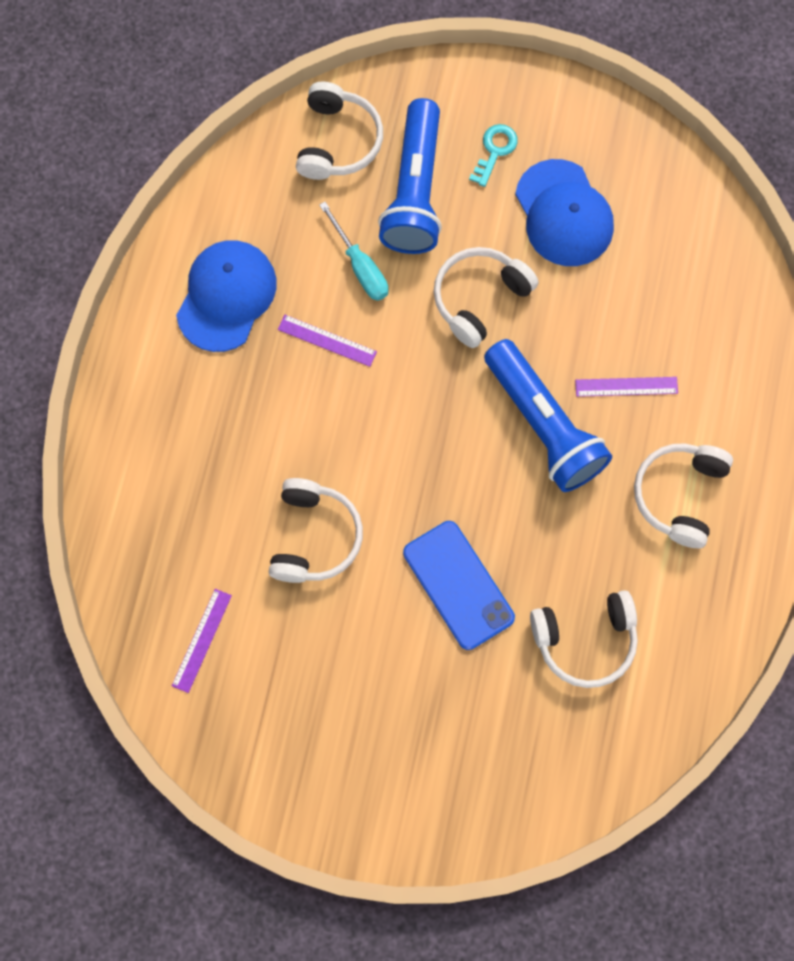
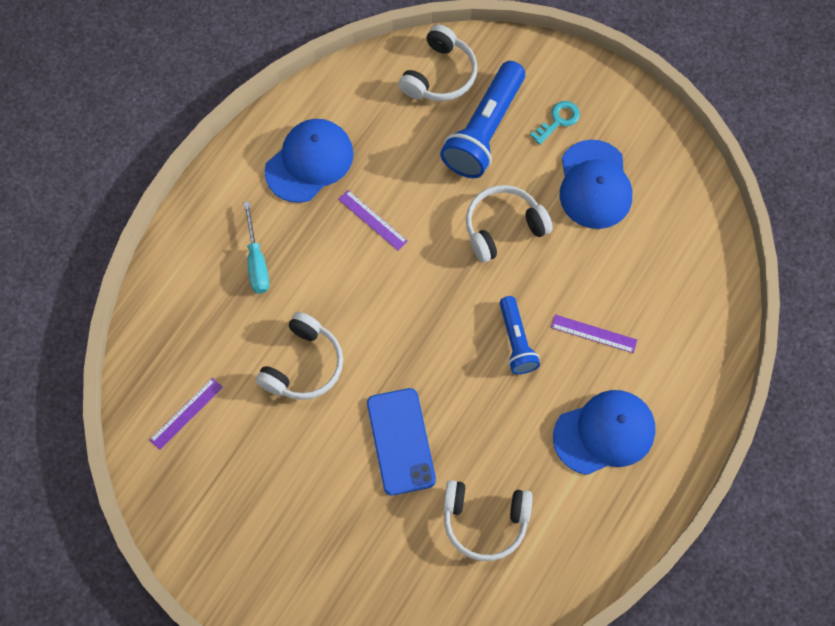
camera: 20 degrees right, 5 degrees down
turquoise screwdriver [319,202,388,301] -> turquoise screwdriver moved to [243,202,269,293]
blue flashlight [484,339,612,492] -> blue flashlight [500,296,540,374], size x0.58
white headphones [634,443,733,548] -> blue cap [553,390,655,475]

